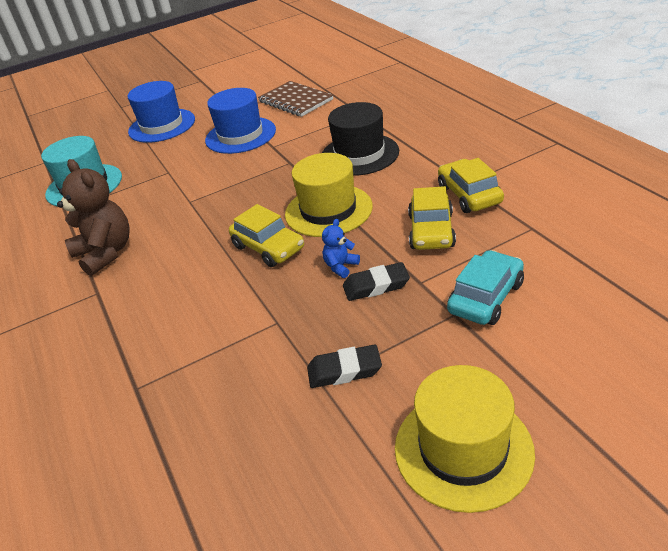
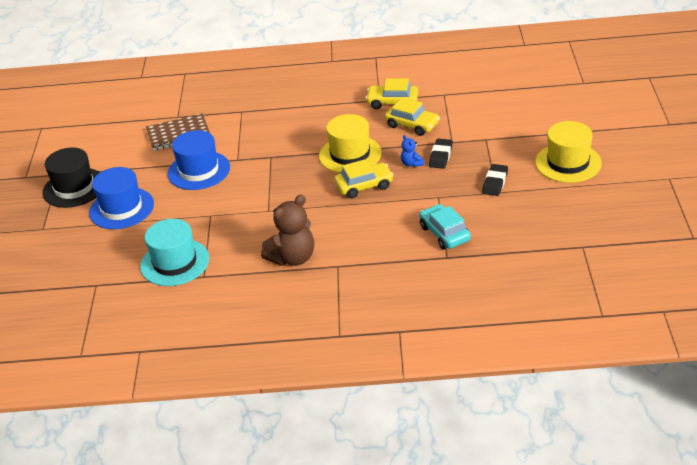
camera: 65 degrees left, 0 degrees up
brown teddy bear [57,159,130,276] -> brown teddy bear turned 150 degrees clockwise [261,195,314,266]
black hat [322,102,399,176] -> black hat moved to [43,147,100,208]
turquoise car [447,250,524,325] -> turquoise car moved to [419,204,471,250]

